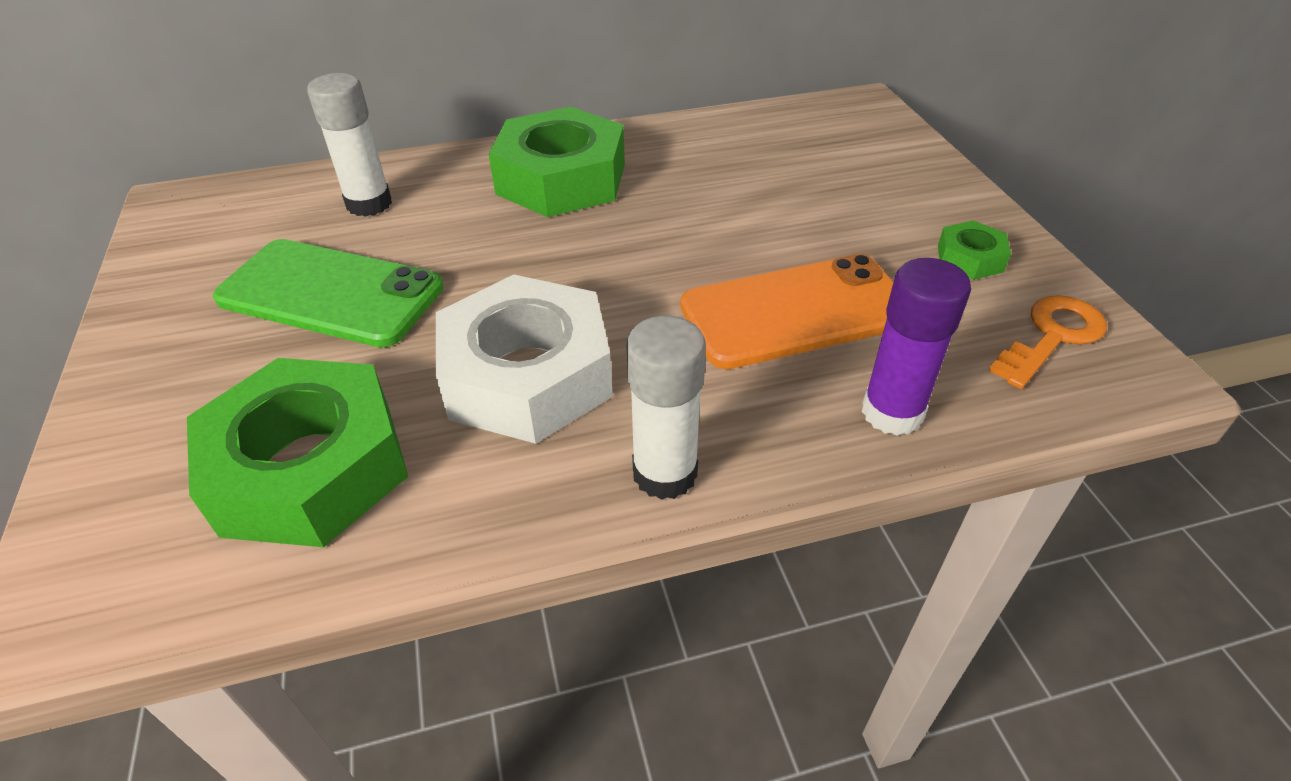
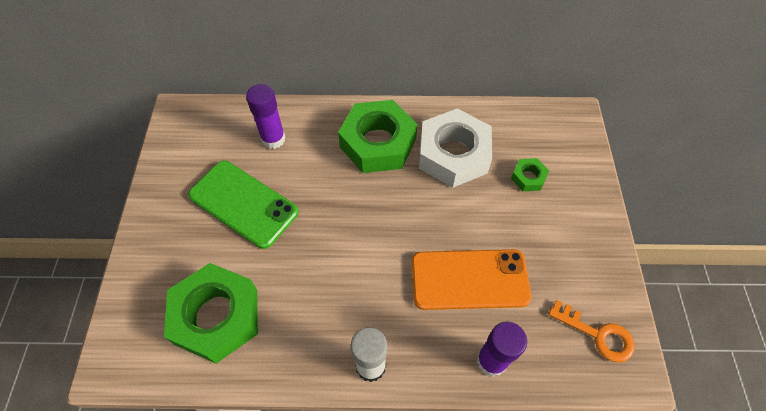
camera: 15 degrees right, 15 degrees up
white glue stick [307,73,392,217] -> purple glue stick [246,84,286,149]
white nut [436,275,613,444] -> white nut moved to [419,108,492,188]
green nut [938,221,1011,280] -> green nut moved to [511,158,549,191]
orange key [989,295,1107,389] -> orange key turned 60 degrees clockwise [548,300,635,363]

